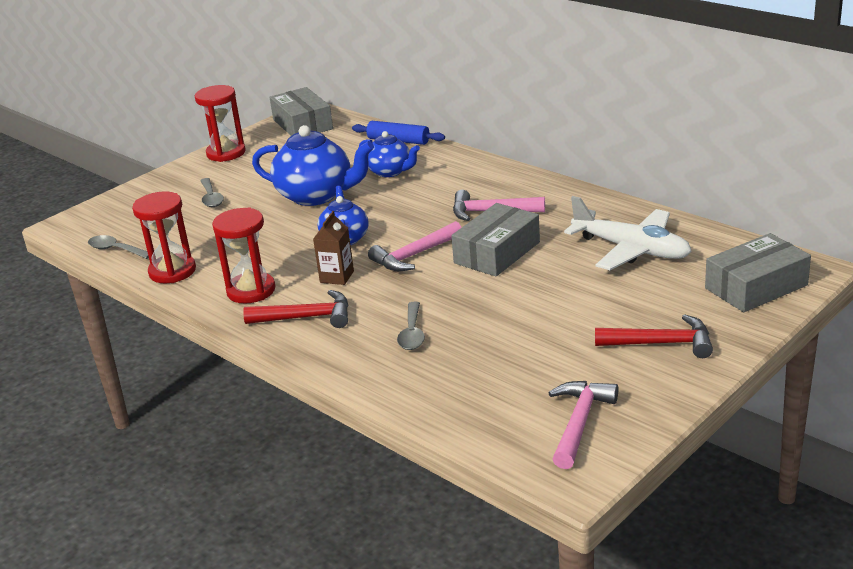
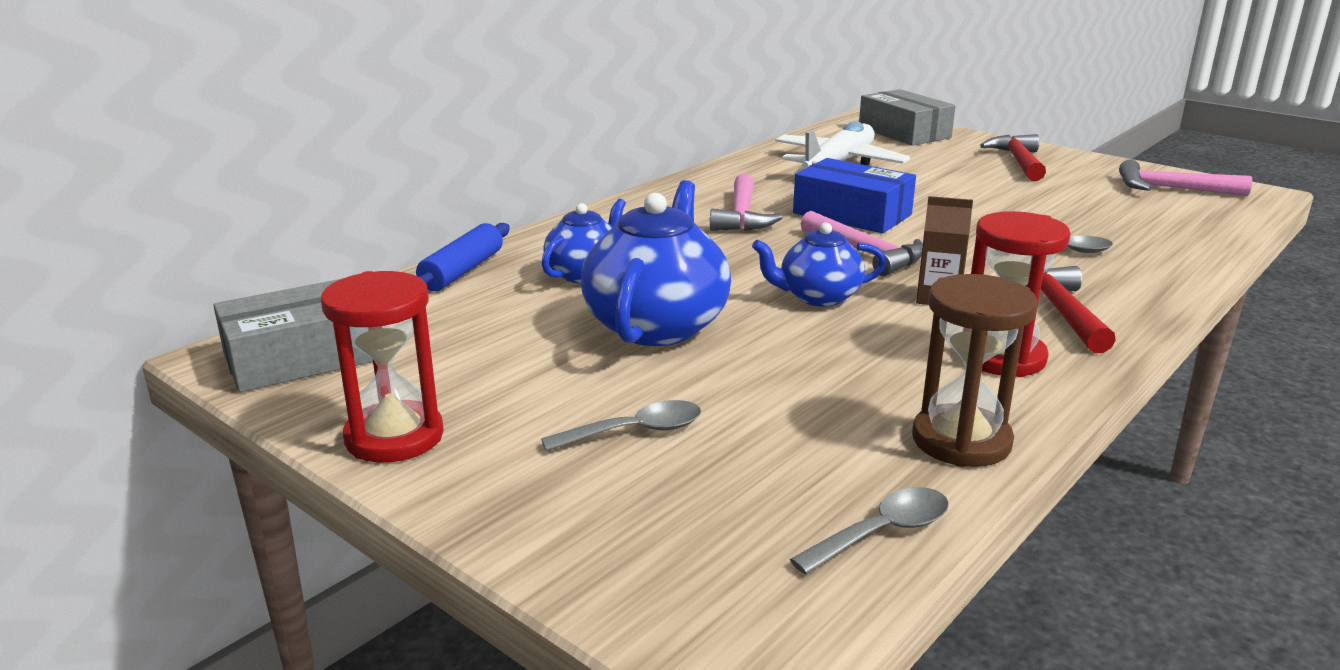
camera: 95 degrees left, 5 degrees down
grey spoon [88,235,149,259] -> grey spoon turned 150 degrees counterclockwise [790,487,949,575]
red hourglass [132,192,196,283] -> brown hourglass [912,274,1038,467]
grey box [451,203,540,276] -> blue box [793,158,916,233]

